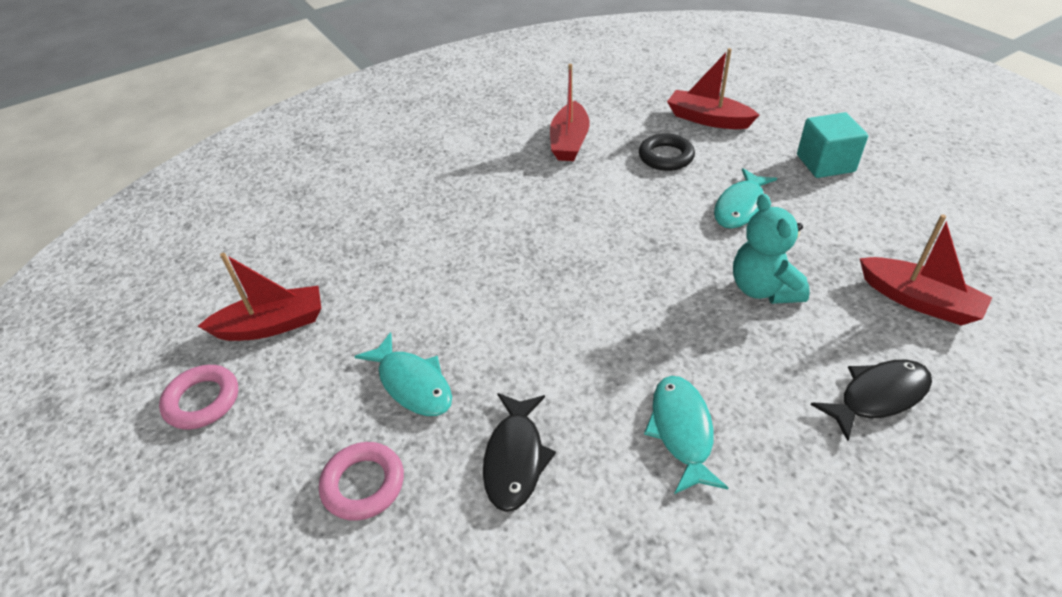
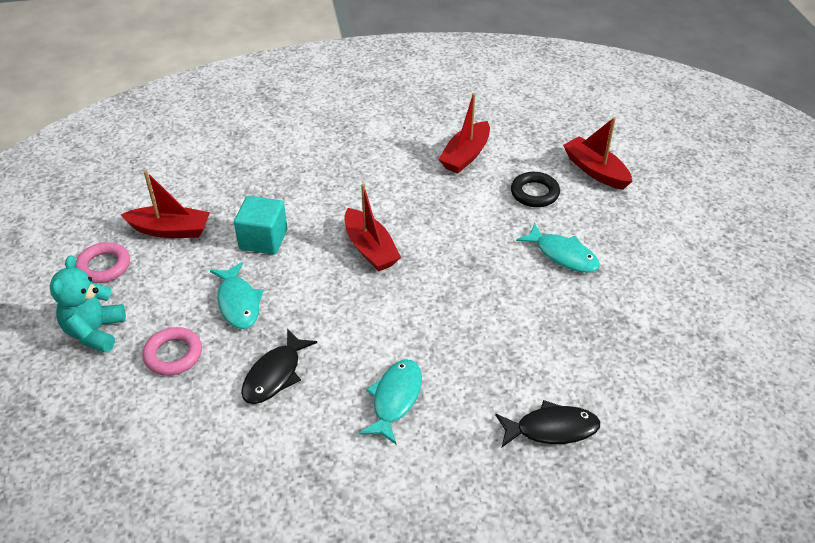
camera: 20 degrees right, 0 degrees up
turquoise fish [714,168,777,229] -> turquoise fish turned 105 degrees counterclockwise [516,223,600,273]
turquoise teddy bear [733,194,810,304] -> turquoise teddy bear moved to [50,256,126,353]
turquoise cube [797,112,868,178] -> turquoise cube moved to [234,196,287,255]
red boat [860,214,993,325] -> red boat moved to [345,184,401,271]

